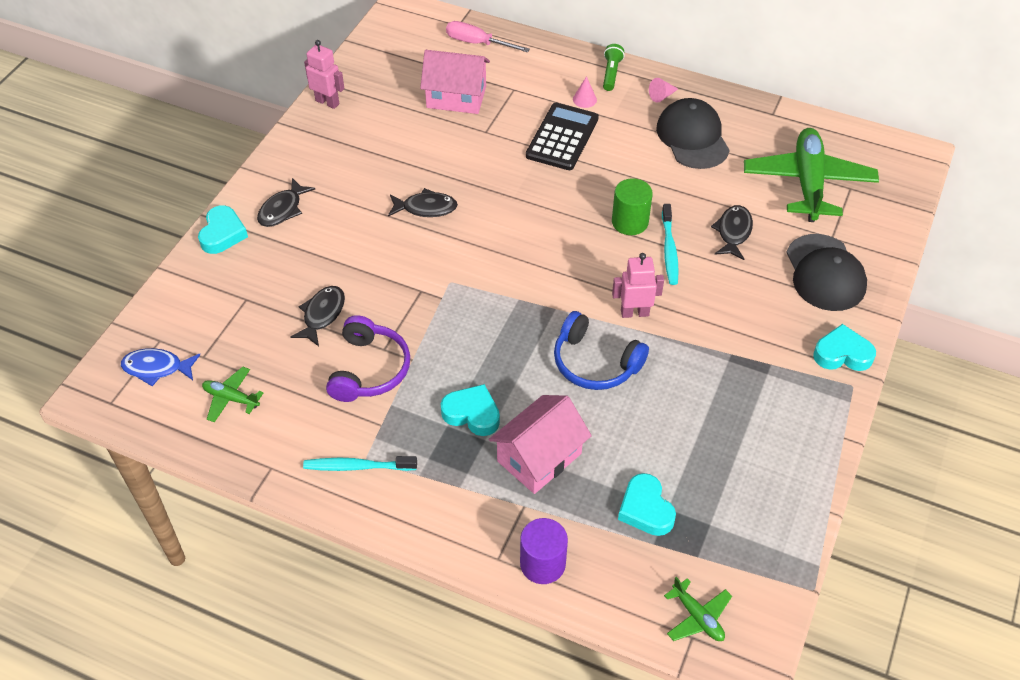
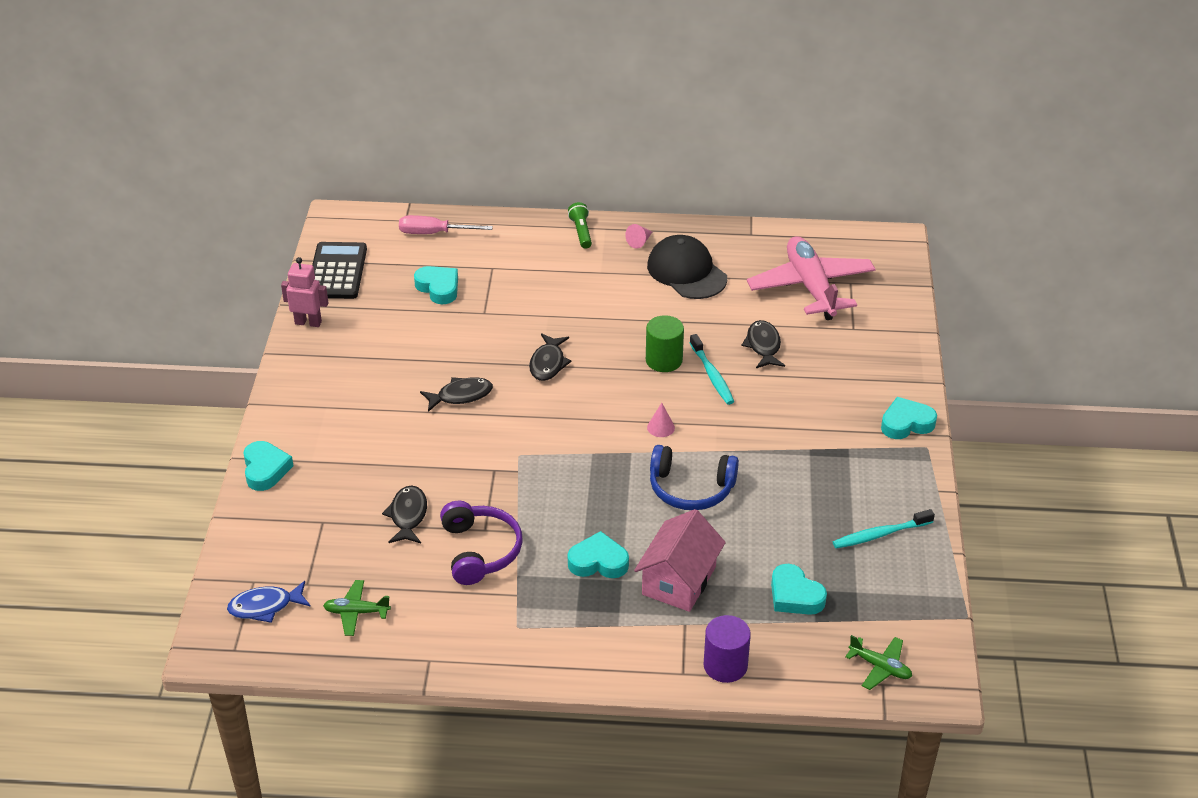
camera: 20 degrees left, 10 degrees down
black fish [257,178,315,227] -> black fish moved to [529,333,572,381]
turquoise toothbrush [303,456,417,471] -> turquoise toothbrush moved to [833,509,935,549]
pink house [420,50,490,114] -> turquoise heart [414,266,458,304]
black calculator [526,103,599,170] -> black calculator moved to [312,242,367,299]
pink cone [573,76,597,108] -> pink cone moved to [647,403,675,437]
pink robot [612,253,664,318] -> none
green plane [744,128,879,222] -> pink plane [747,236,876,320]
black cap [786,234,867,311] -> none

